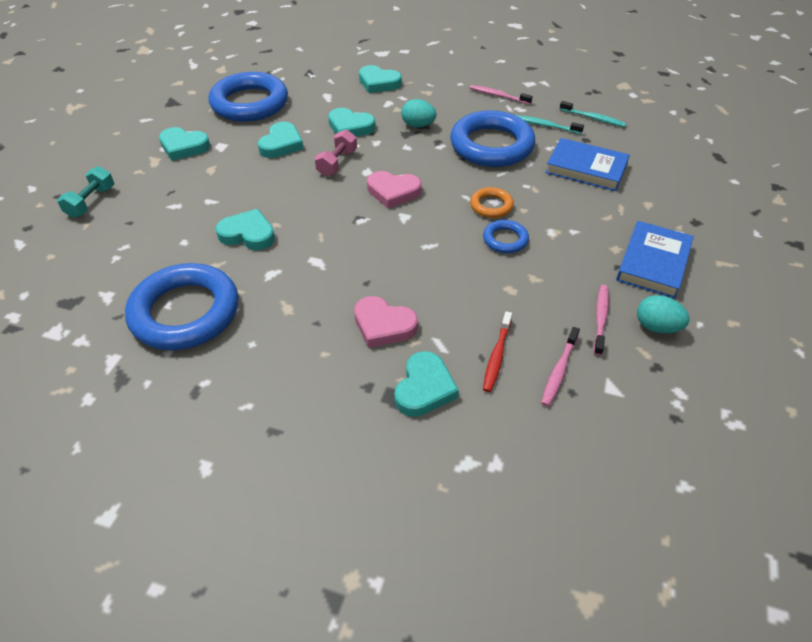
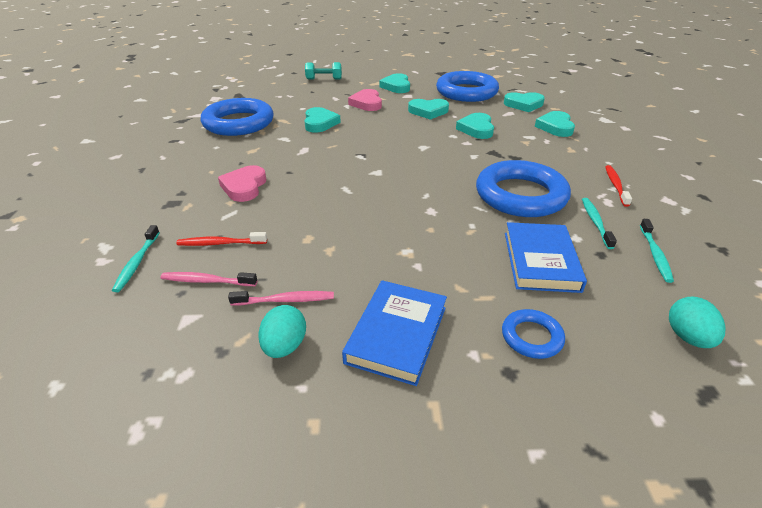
camera: 70 degrees right, 10 degrees down
pink dumbbell [315,129,357,176] -> none
pink heart [367,171,421,208] -> pink heart moved to [348,89,382,111]
turquoise heart [394,351,459,417] -> turquoise heart moved to [504,92,545,112]
turquoise egg [401,99,437,127] -> turquoise egg moved to [669,296,726,348]
pink toothbrush [470,85,533,105] -> red toothbrush [605,165,632,207]
orange ring [470,187,514,218] -> none
blue ring [483,220,529,253] -> blue ring moved to [502,309,565,359]
blue book [616,221,694,298] -> blue book turned 75 degrees counterclockwise [342,280,447,386]
none -> turquoise toothbrush [112,225,160,292]

